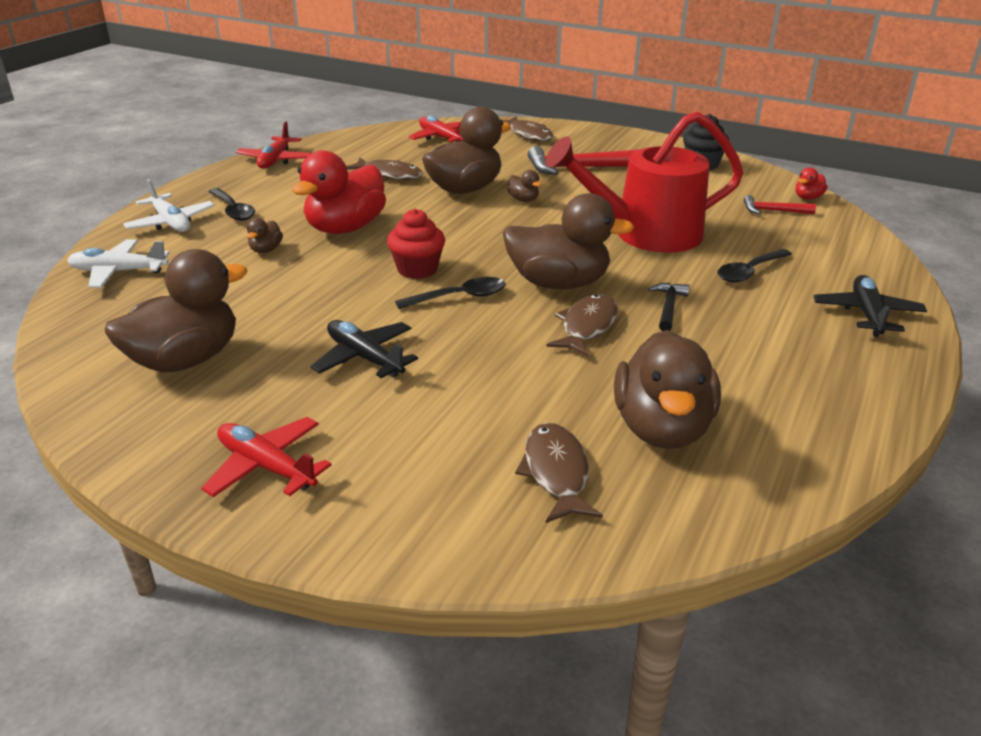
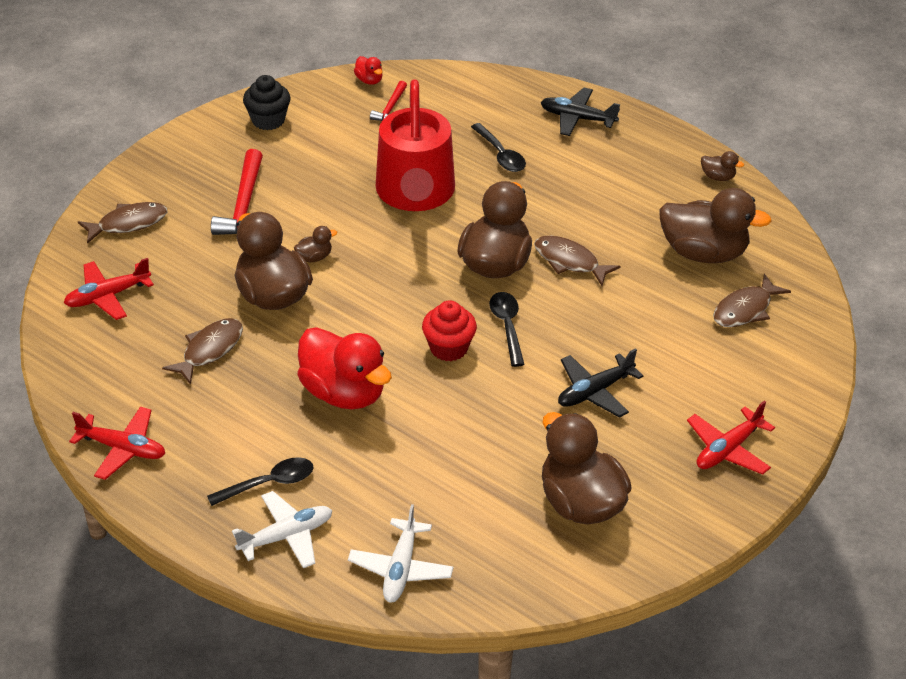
camera: 80 degrees left, 10 degrees up
brown duck [247,218,283,253] -> brown duck moved to [701,151,744,181]
brown fish [515,423,603,523] -> brown fish turned 45 degrees counterclockwise [713,274,791,327]
black hammer [648,283,690,331] -> none

